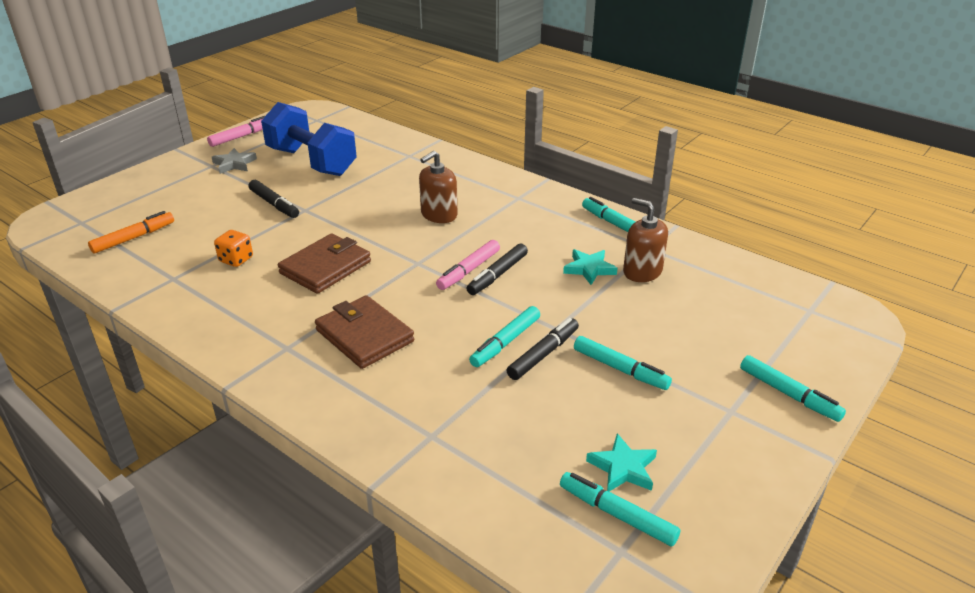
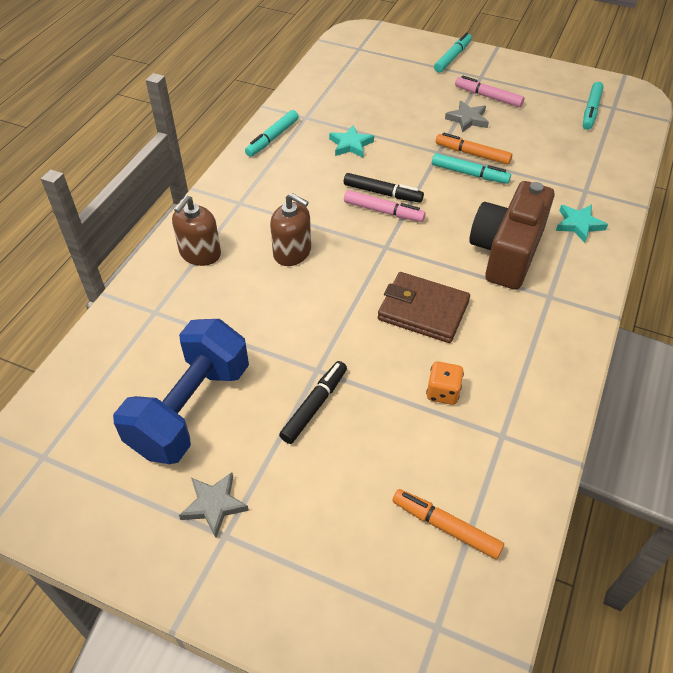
camera: 105 degrees left, 15 degrees up
pink marker [207,116,265,147] -> pink marker moved to [455,75,524,107]
brown wallet [315,295,414,369] -> brown camera [469,181,554,290]
black marker [506,318,579,380] -> orange marker [436,133,512,165]
turquoise marker [574,336,672,390] -> grey star [445,101,489,133]
turquoise star [586,433,657,492] -> turquoise star moved to [556,204,608,243]
brown soap dispenser [623,198,668,282] -> brown soap dispenser moved to [172,195,221,266]

